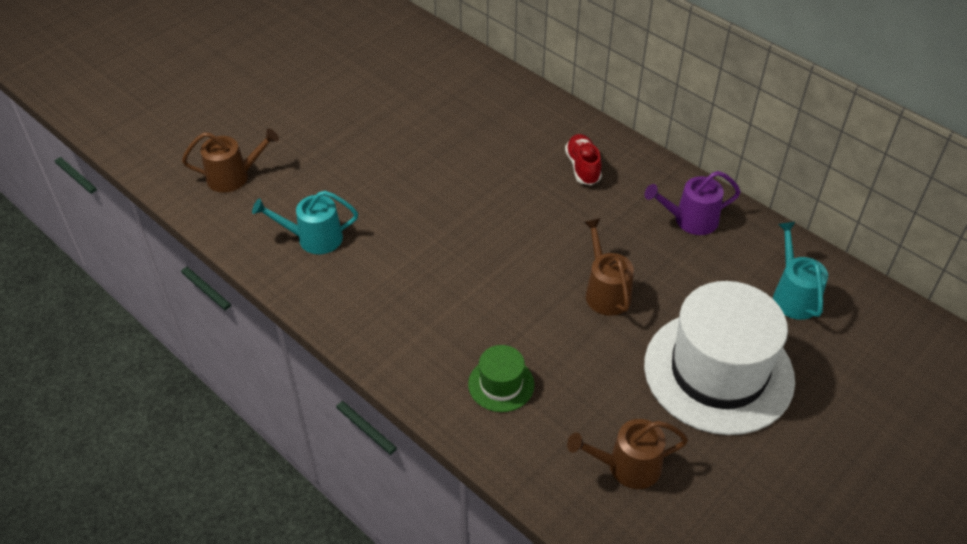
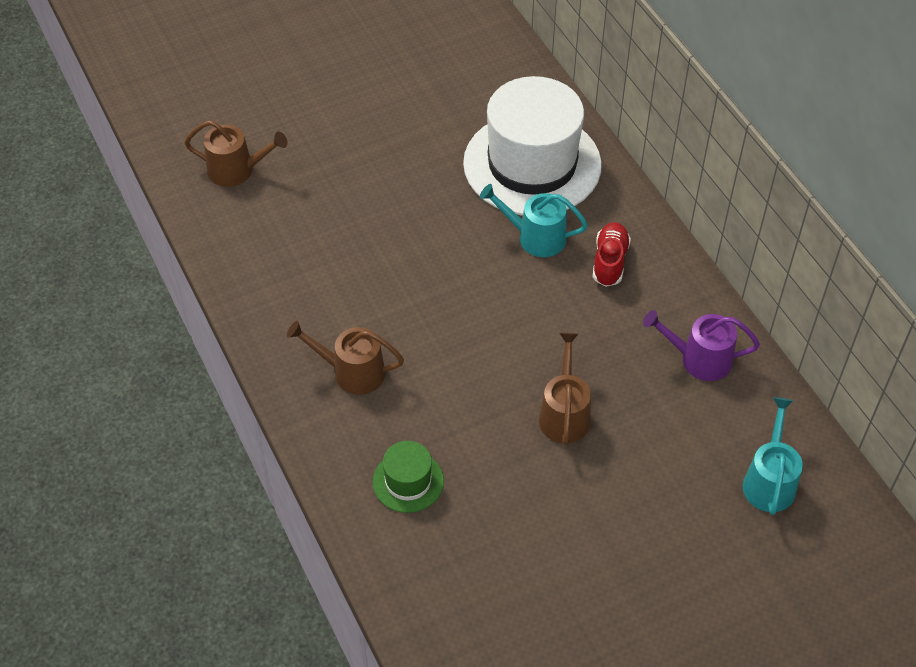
camera: 20 degrees right, 5 degrees up
turquoise watering can [252,191,358,254] -> turquoise watering can moved to [480,184,588,257]
brown watering can [567,419,688,489] -> brown watering can moved to [287,321,404,395]
white hat [644,281,795,435] -> white hat moved to [463,76,602,216]

